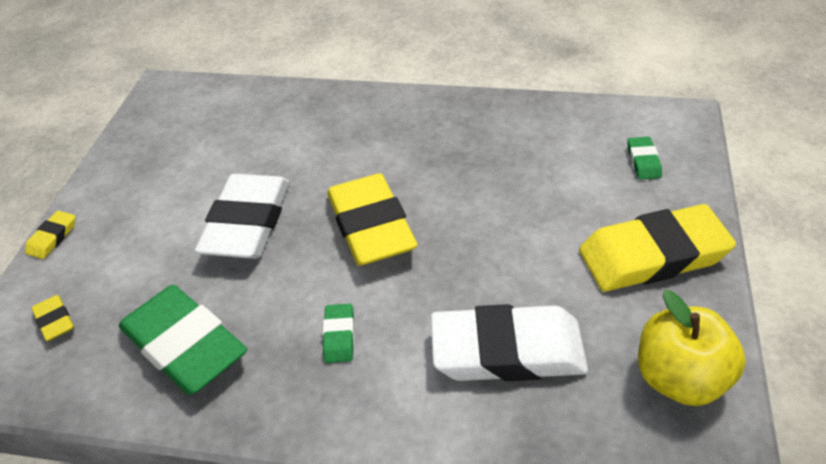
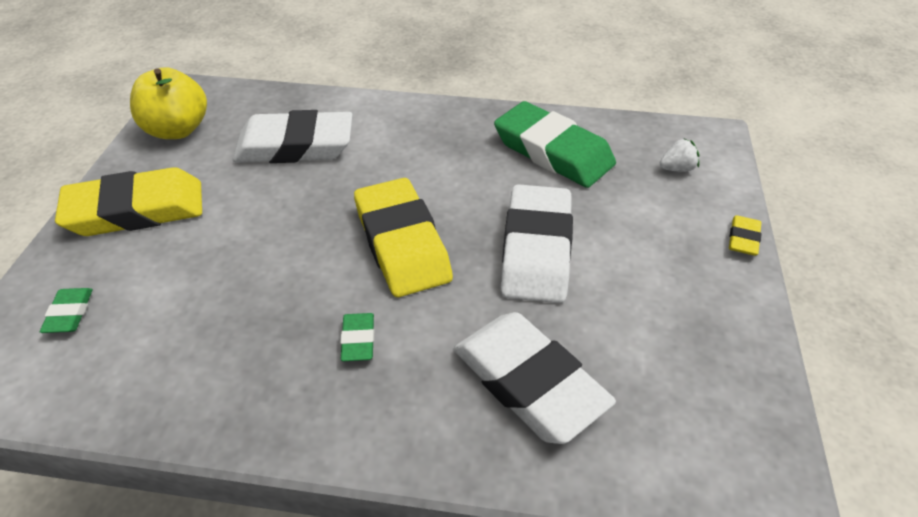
camera: 175 degrees right, 0 degrees up
yellow eraser [32,295,74,341] -> white strawberry [660,138,700,172]
green eraser [323,304,354,363] -> green eraser moved to [340,313,374,361]
none -> white eraser [454,312,616,444]

